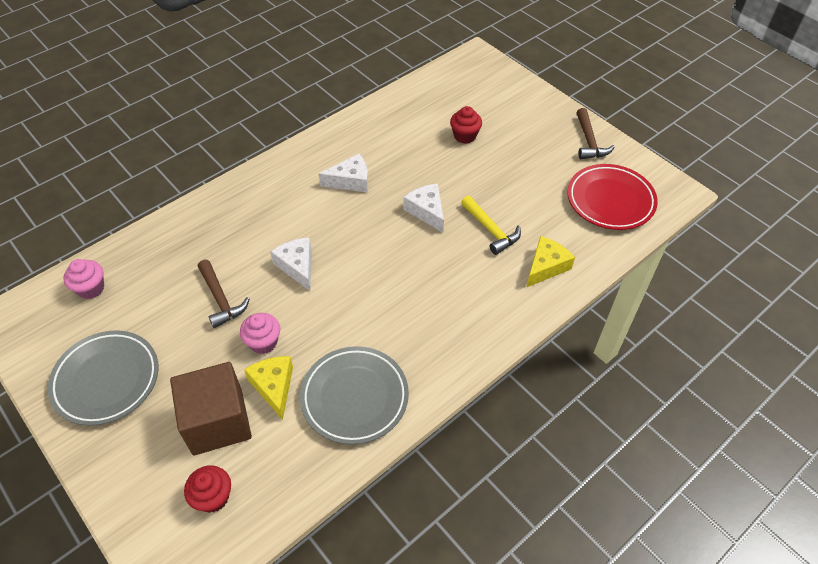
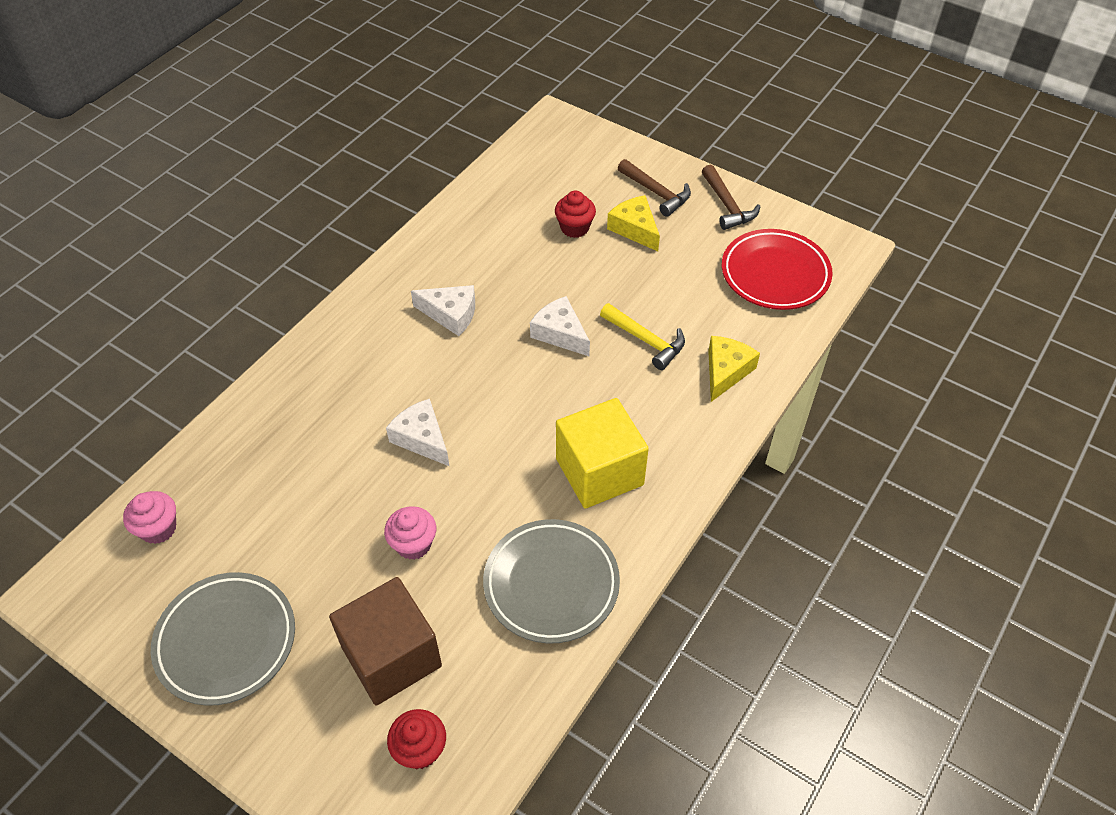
camera: 15 degrees left, 0 degrees up
brown hammer [198,260,250,328] -> brown hammer moved to [618,159,691,217]
yellow cheese [244,356,293,420] -> yellow cheese moved to [607,195,660,251]
white cheese [319,154,368,192] -> white cheese turned 45 degrees clockwise [411,285,475,336]
none -> yellow cube [556,398,649,509]

